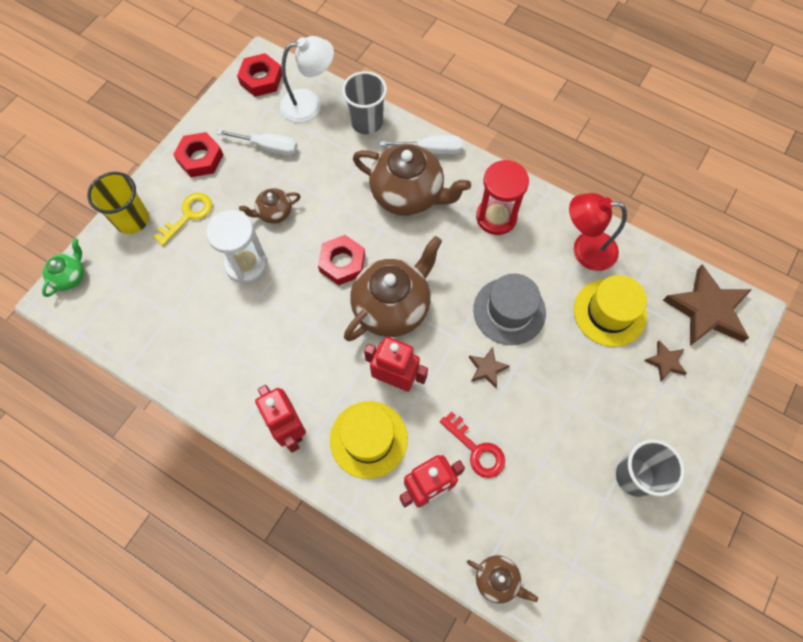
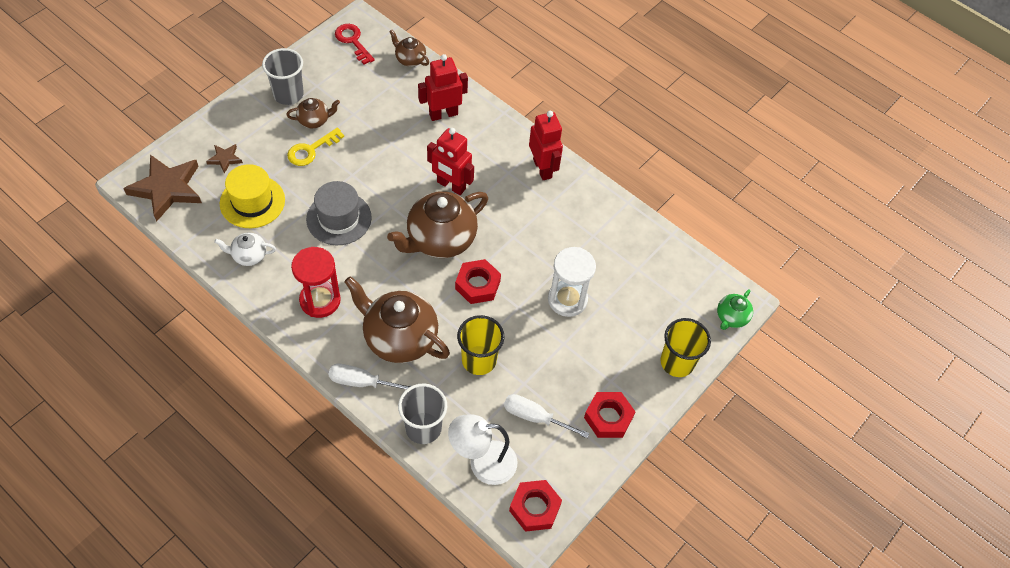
camera: 175 degrees left, 10 degrees down
yellow key [153,193,212,246] -> yellow key moved to [287,127,344,166]
brown teapot [239,188,300,224] -> brown teapot moved to [286,98,340,128]
yellow hat [330,401,408,479] -> none
red key [440,411,505,478] -> red key moved to [335,24,375,64]
brown star [469,347,510,388] -> none
red lamp [569,193,627,271] -> white teapot [214,233,276,266]
none -> yellow cup [457,315,504,375]

